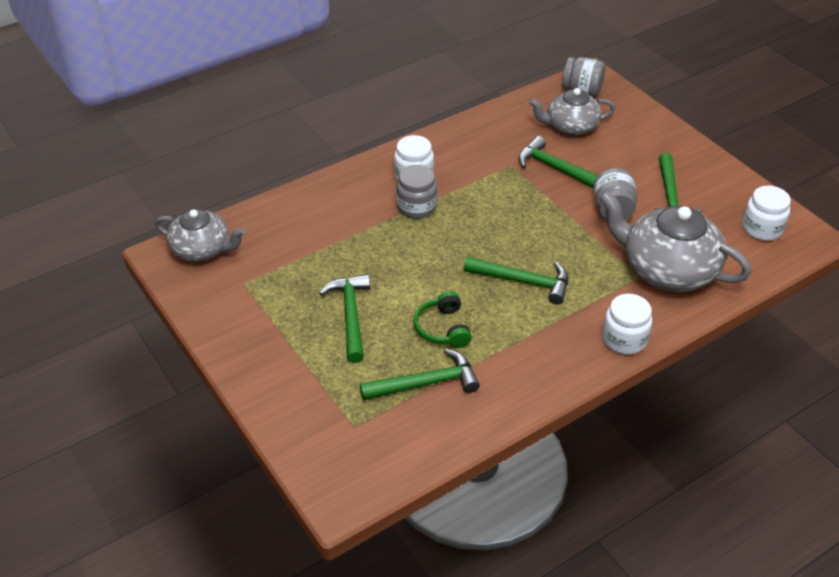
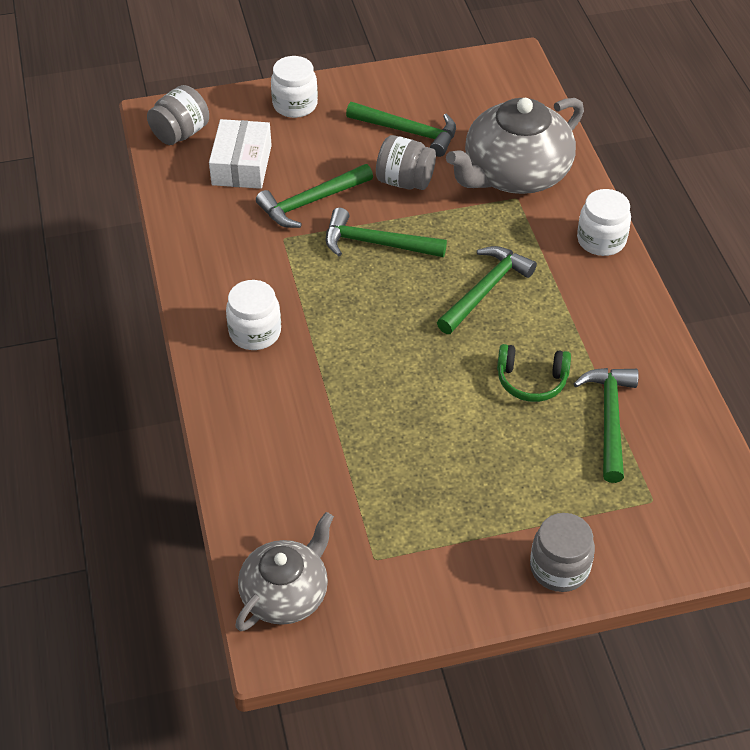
camera: 70 degrees left, 5 degrees up
green hammer [319,274,370,363] -> green hammer moved to [325,208,447,257]
grey jar [396,165,437,219] -> grey jar moved to [530,513,595,592]
grey teapot [529,88,615,136] -> white box [209,119,272,189]
white jar [742,186,791,241] -> white jar moved to [271,56,318,118]

